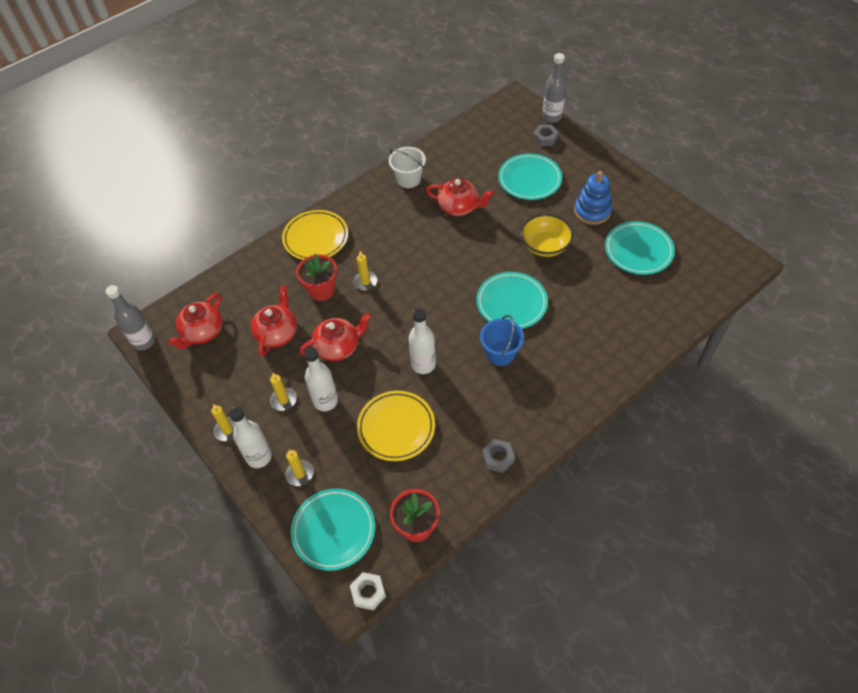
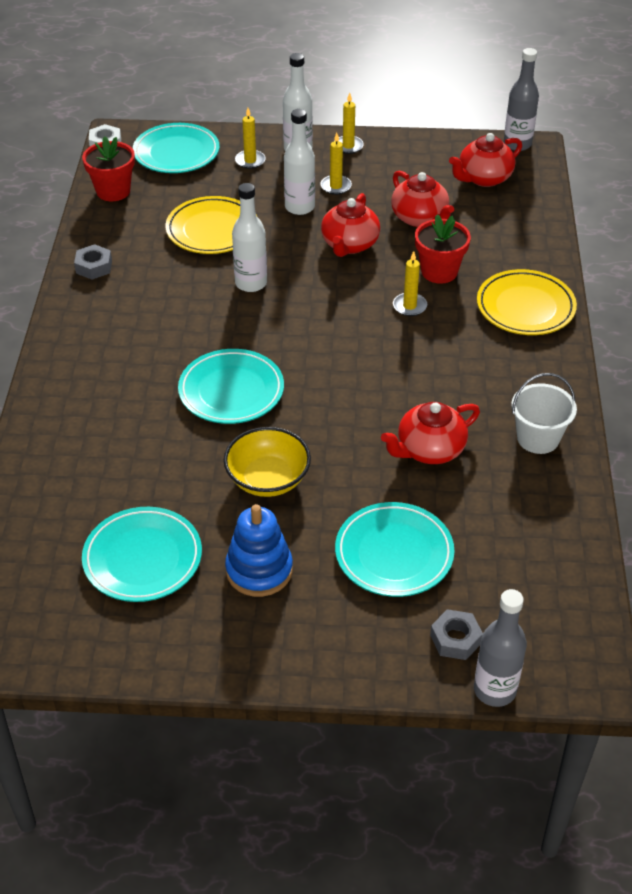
camera: 130 degrees right, 10 degrees down
red teapot [168,293,222,349] -> red teapot turned 105 degrees counterclockwise [449,133,522,187]
blue bucket [480,315,524,366] -> none

